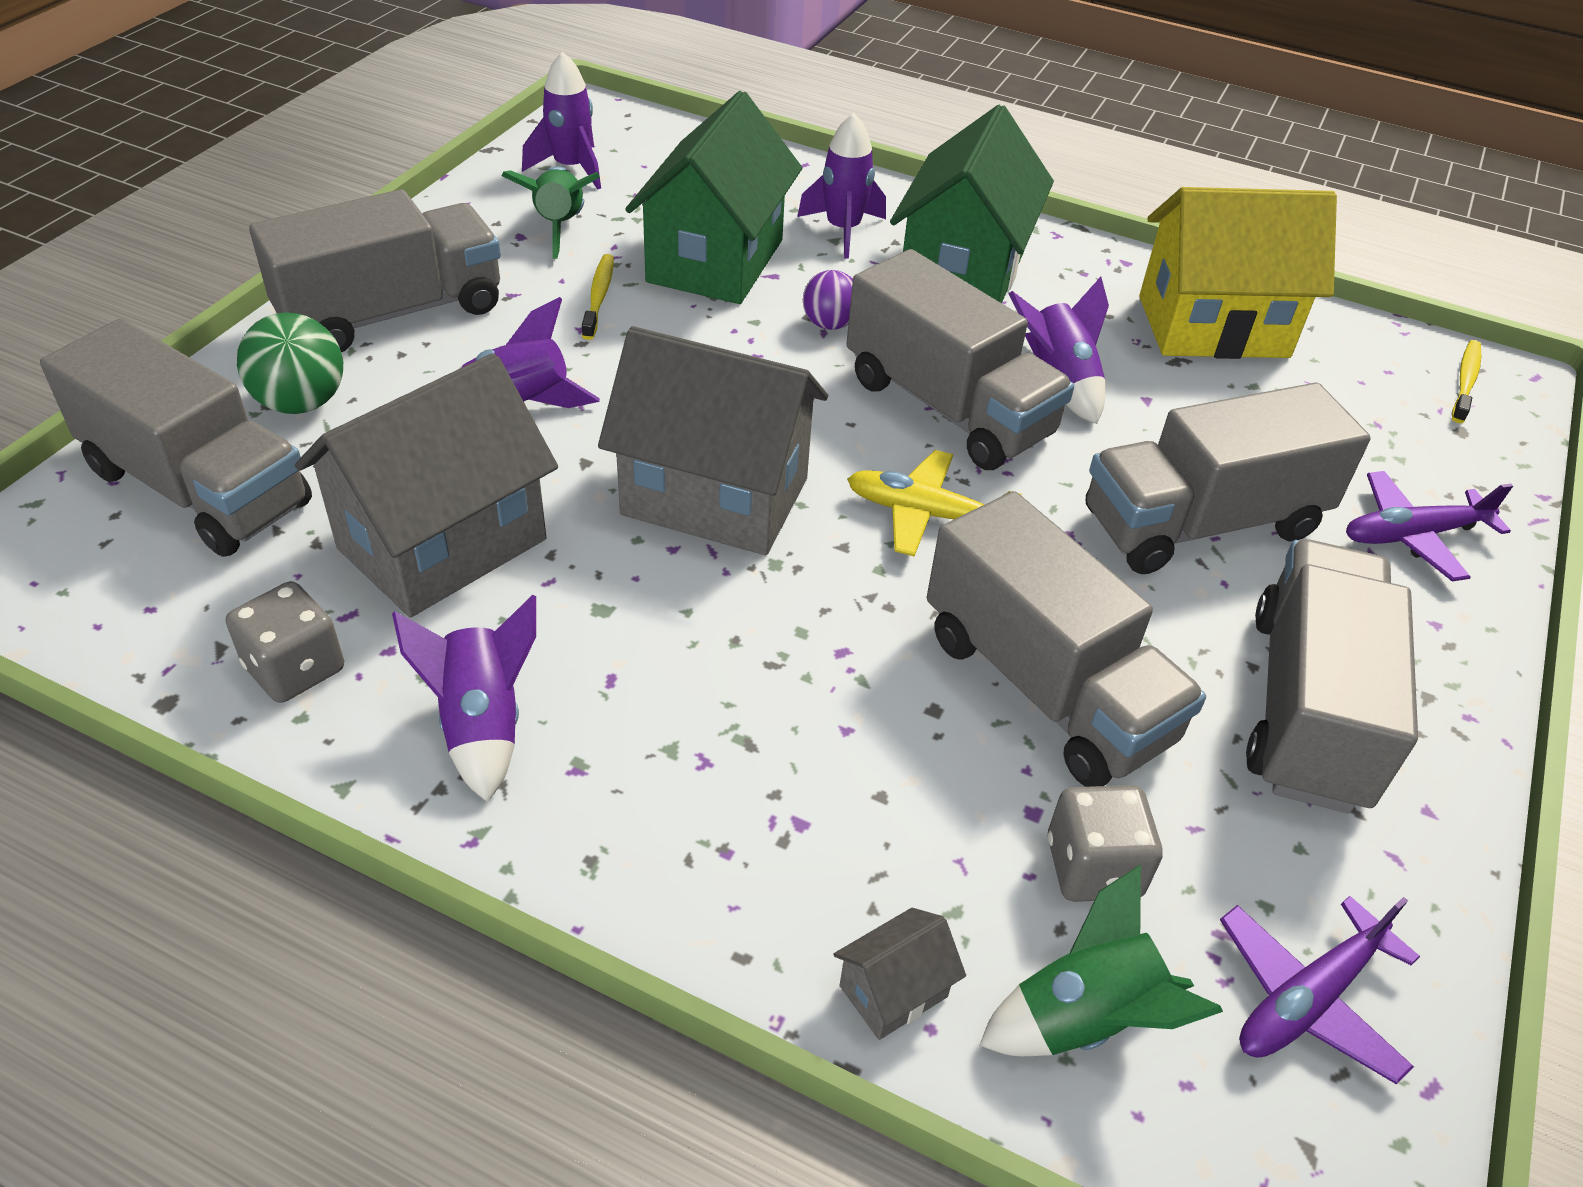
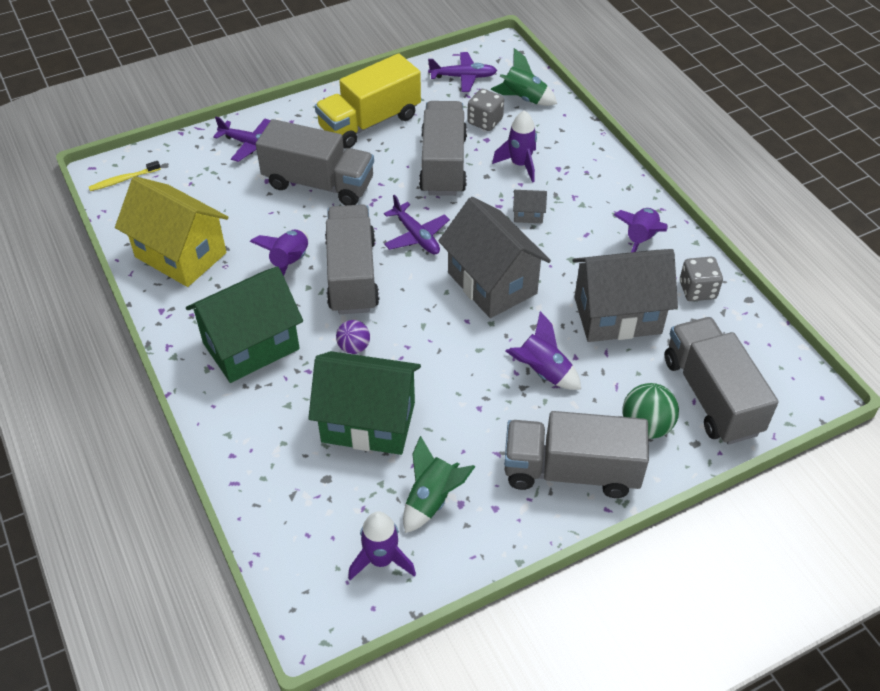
camera: 140 degrees left, 5 degrees up
yellow toothbrush [582,254,614,340] -> none
green house [626,91,802,304] -> green house turned 45 degrees clockwise [308,351,421,455]
purple rocket [797,113,886,259] -> purple rocket moved to [492,110,537,183]
grey house [833,908,966,1040] -> grey house moved to [513,190,547,223]
yellow plane [847,450,1022,556] -> purple plane [384,195,450,254]
grey truck [1246,539,1418,814] -> yellow truck [315,53,421,149]

